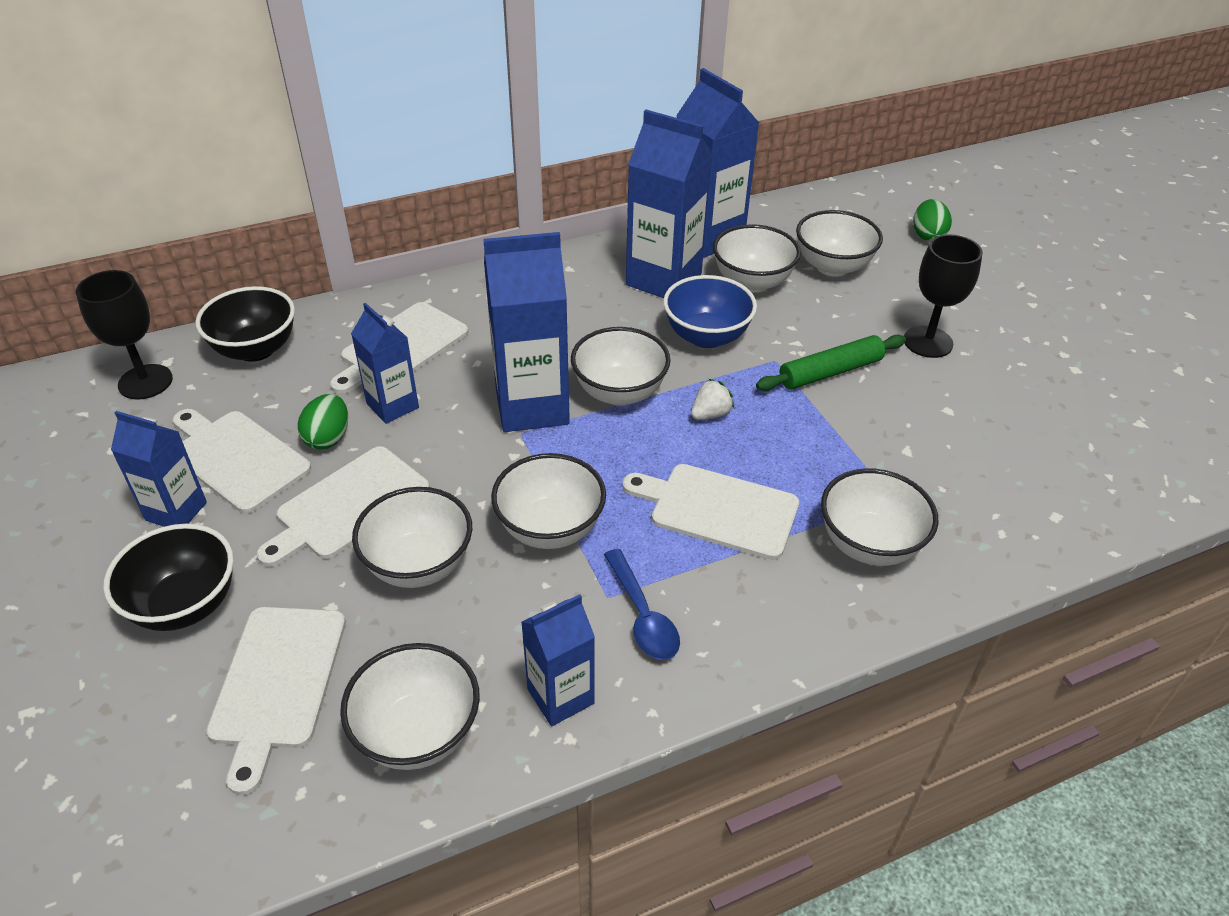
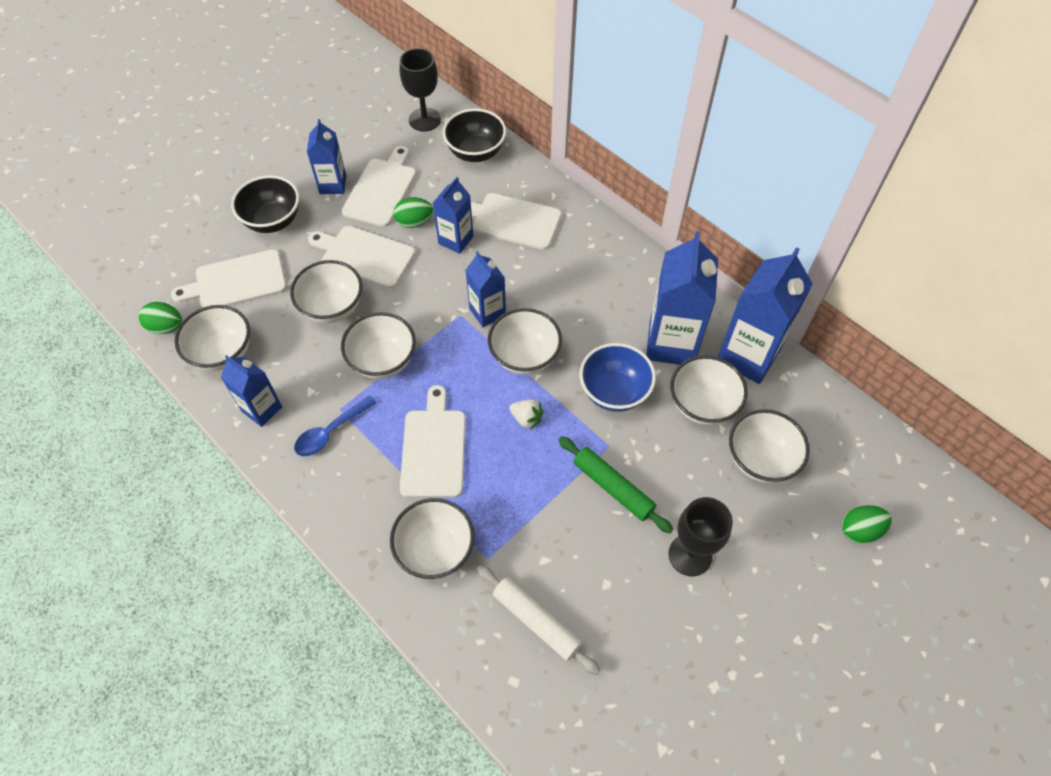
camera: 70 degrees right, 15 degrees up
blue carton [483,232,570,432] -> blue carton [465,251,506,327], size x0.58
none -> green egg [139,302,182,334]
none -> white rolling pin [477,565,600,675]

